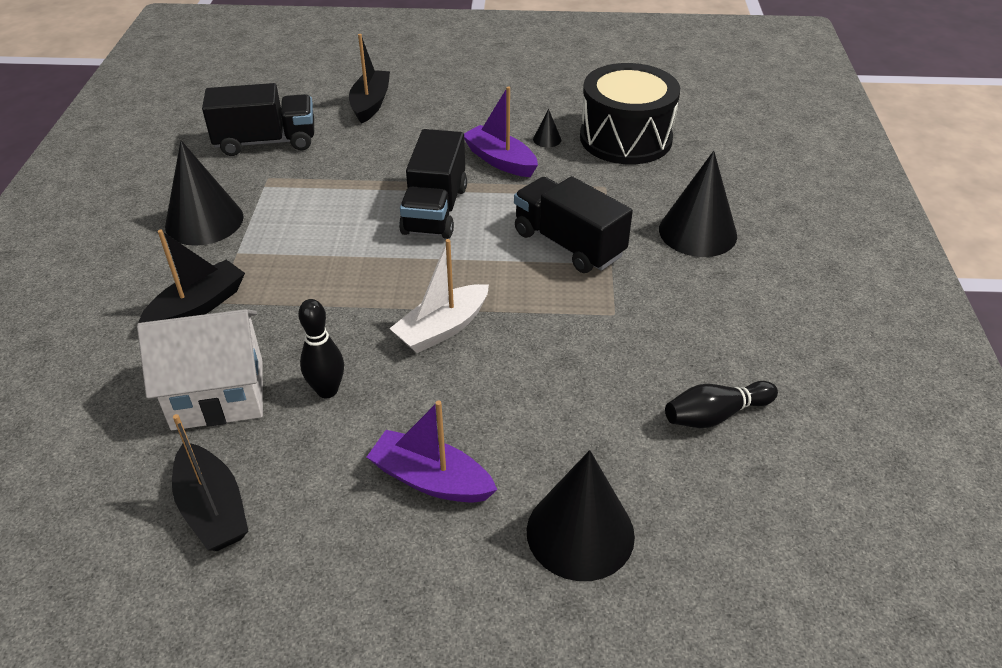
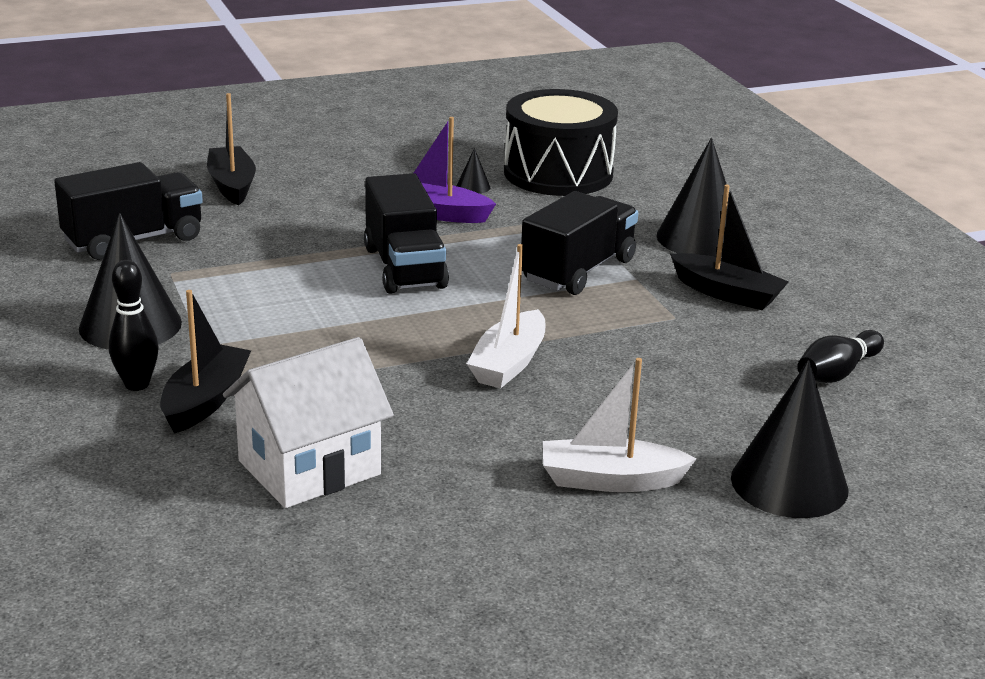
camera: 25 degrees left, 15 degrees down
black boat [172,414,248,551] -> black boat moved to [670,184,789,310]
black bowling pin [298,299,344,398] -> black bowling pin moved to [109,260,158,391]
purple boat [367,401,498,503] -> white boat [543,358,697,492]
black truck [514,176,633,273] -> black truck turned 105 degrees clockwise [521,191,638,295]

